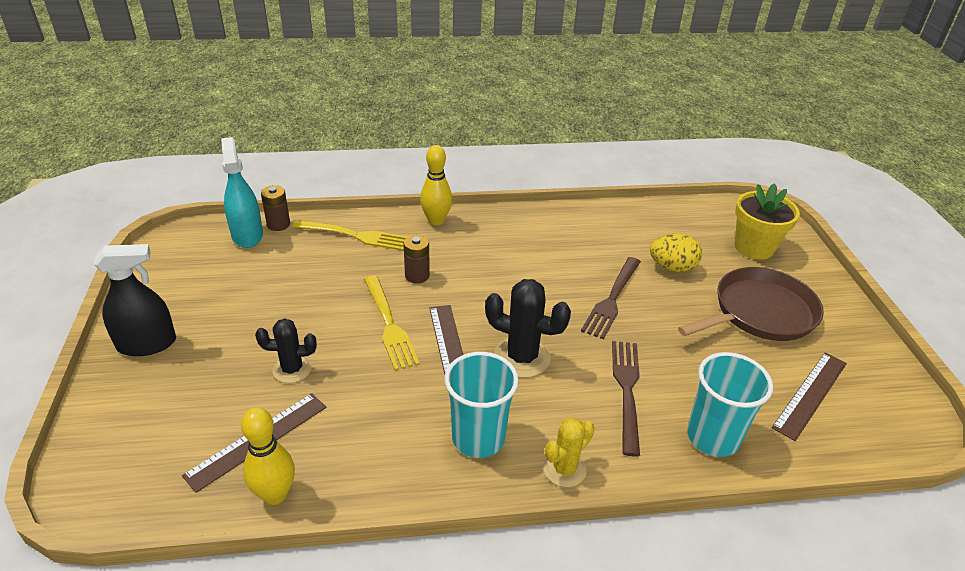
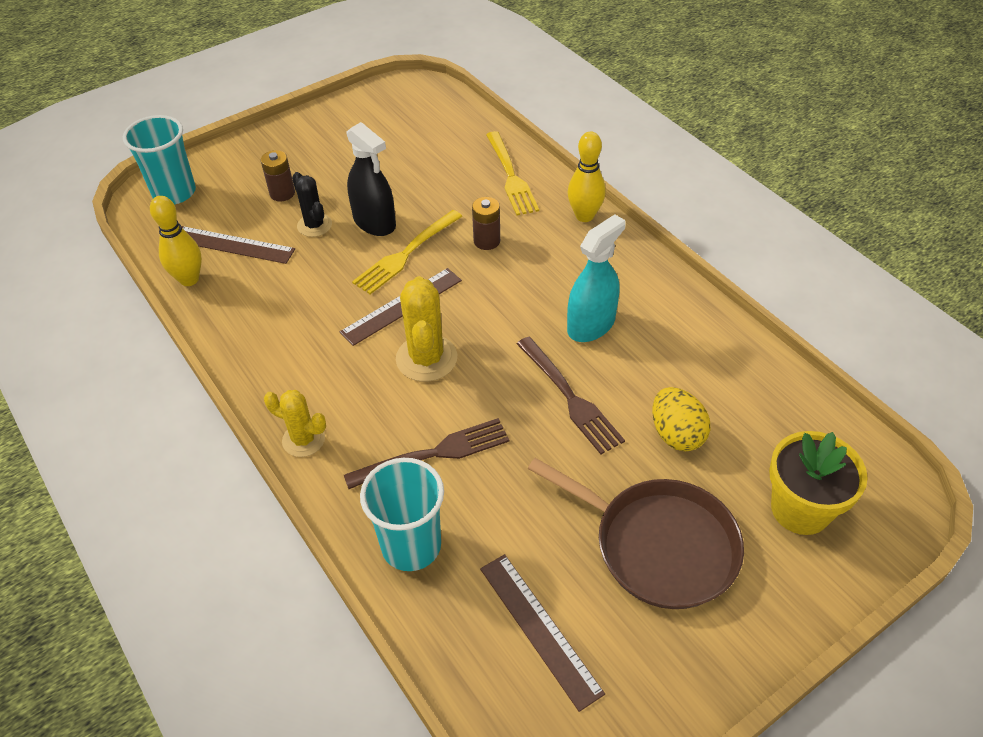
camera: 65 degrees right, 10 degrees up
black spray bottle [94,244,176,356] -> black spray bottle moved to [346,122,396,236]
turquoise spray bottle [221,137,263,248] -> turquoise spray bottle moved to [567,214,626,342]
brown battery [261,185,290,231] -> brown battery moved to [261,150,295,201]
turquoise cup [445,352,519,458] -> turquoise cup moved to [123,115,196,204]
black cactus [485,279,571,378] -> yellow cactus [396,276,457,382]
brown fork [581,257,641,339] -> brown fork turned 120 degrees counterclockwise [517,337,625,454]
brown ruler [772,353,847,441] -> brown ruler turned 45 degrees clockwise [480,554,605,712]

